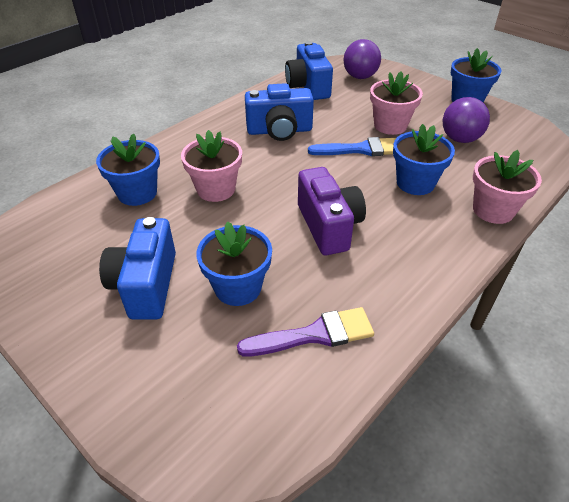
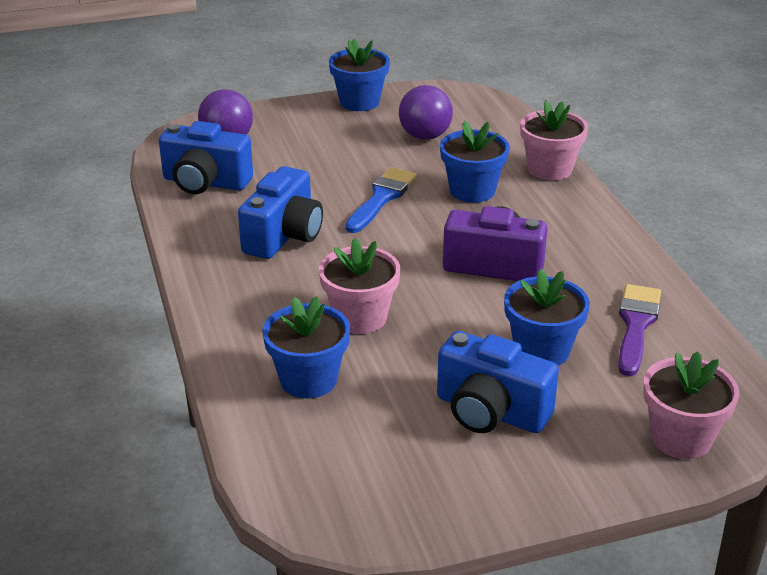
camera: 60 degrees left, 10 degrees down
pink flower pot [370,71,423,135] -> pink flower pot moved to [643,351,739,459]

